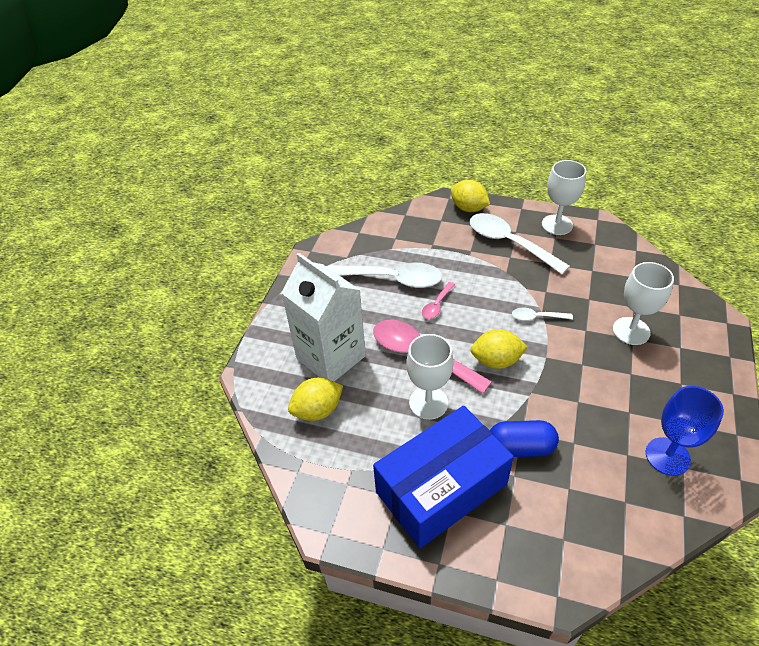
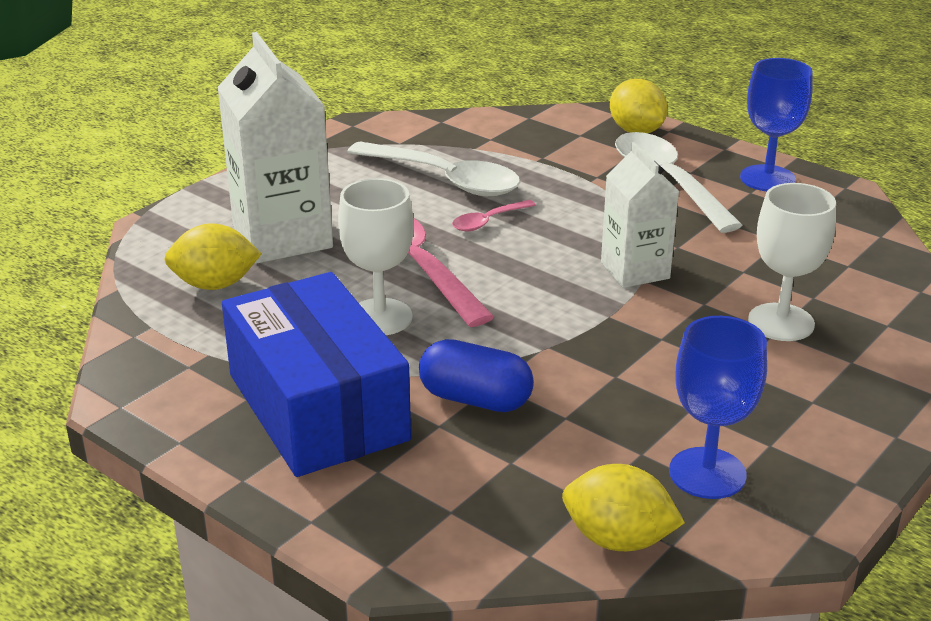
camera: 20 degrees right, 15 degrees down
blue box [373,406,514,548] -> blue box turned 75 degrees clockwise [222,272,411,477]
yellow lemon [470,329,528,369] -> yellow lemon moved to [562,464,685,551]
white spoon [512,307,573,321] -> white carton [601,142,679,288]
white goblet [542,160,586,235] -> blue goblet [740,58,813,191]

